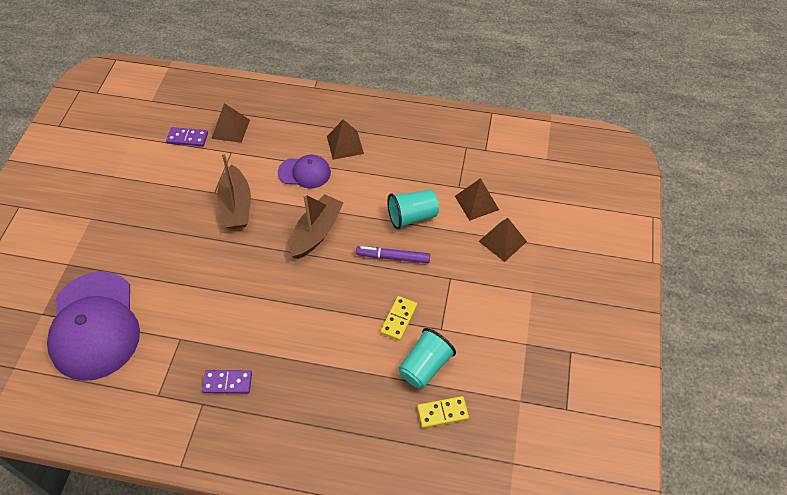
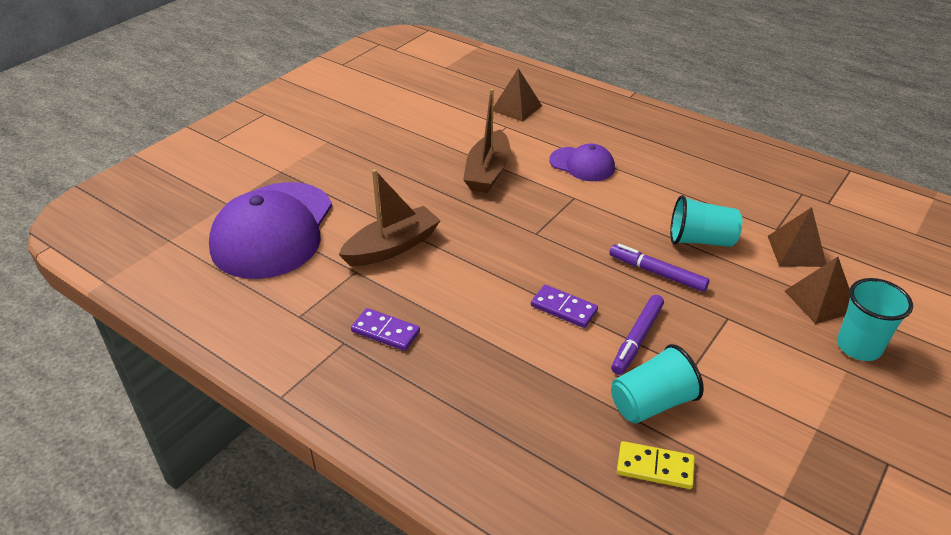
camera: 25 degrees right, 15 degrees down
purple domino [166,127,208,147] -> purple domino moved to [531,285,598,328]
brown boat [290,194,344,259] -> brown boat moved to [338,169,441,266]
brown pyramid [327,119,364,160] -> none
yellow domino [380,296,417,341] -> purple marker [611,295,664,375]
none -> turquoise cup [837,278,913,361]

